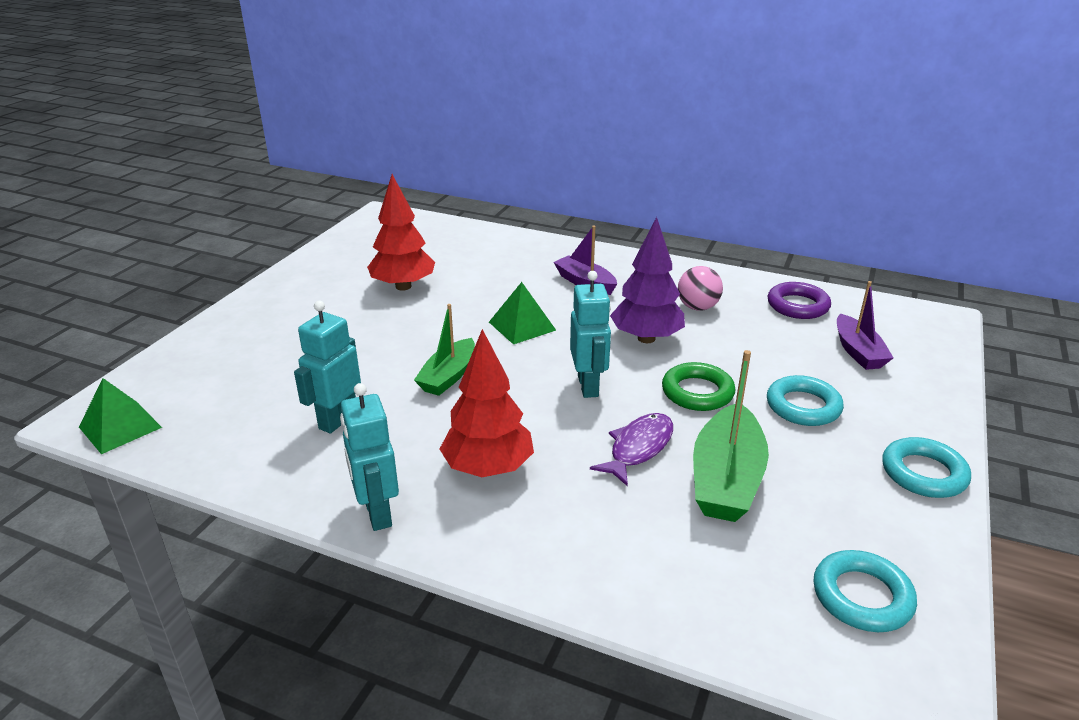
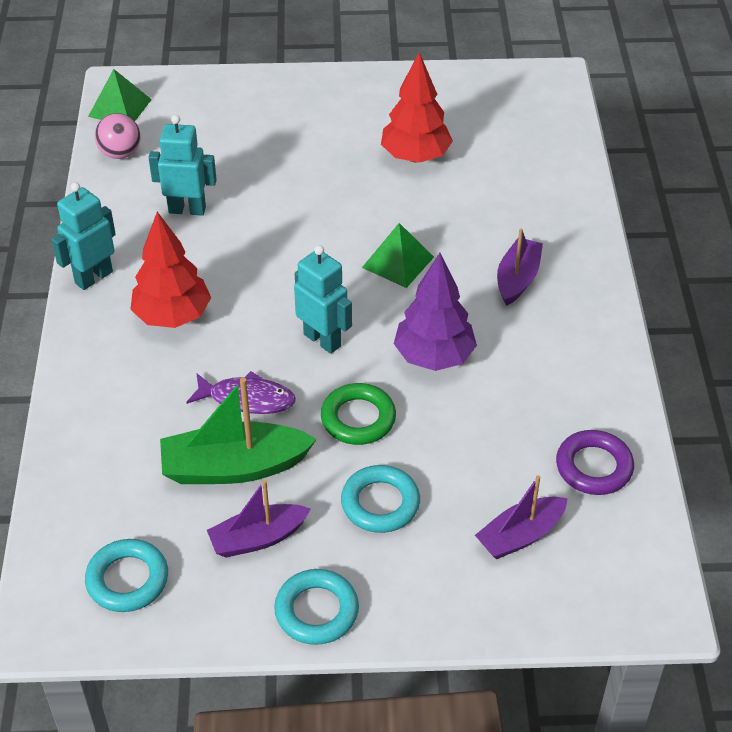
camera: 65 degrees right, 15 degrees up
green boat [414,304,475,396] -> none
turquoise robot [570,271,611,398] -> turquoise robot turned 105 degrees counterclockwise [294,245,352,354]
pink ball [678,266,723,311] -> pink ball moved to [95,113,141,159]
none -> purple boat [207,480,311,557]

